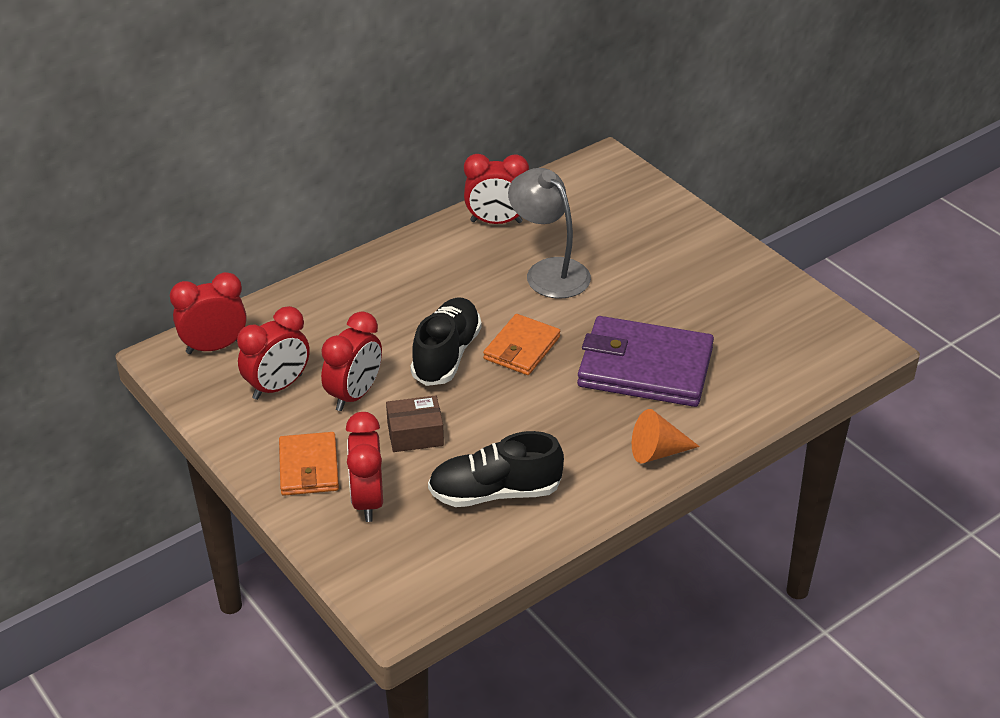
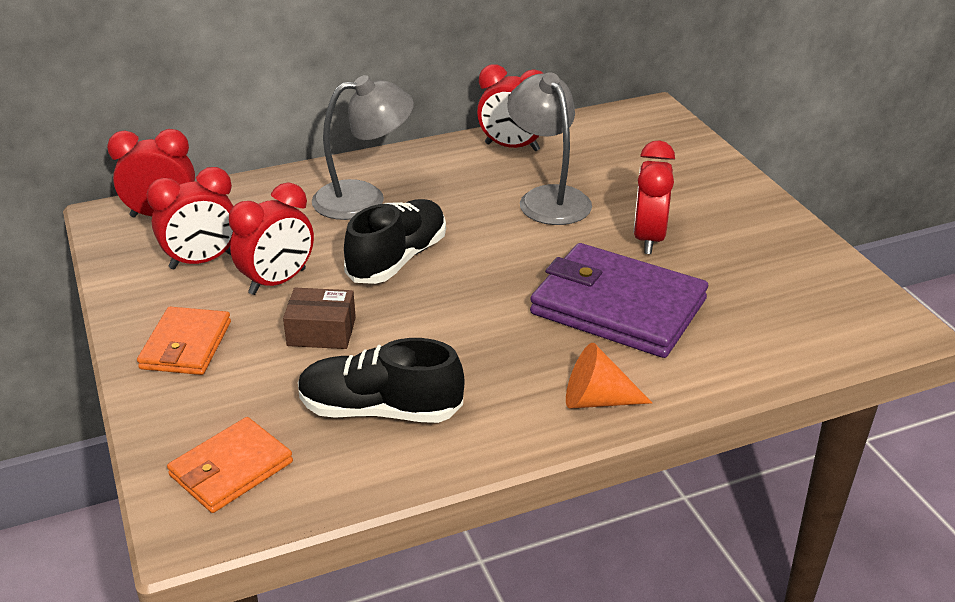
camera: 15 degrees right, 5 degrees down
red clock [346,412,383,522] -> red clock moved to [633,140,675,254]
orange wallet [483,314,560,375] -> orange wallet moved to [167,417,293,513]
none -> grey lamp [312,75,414,220]

